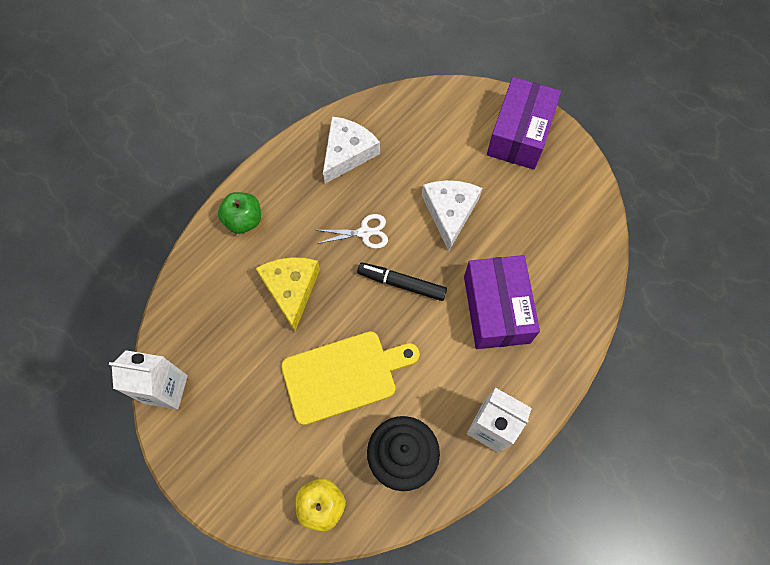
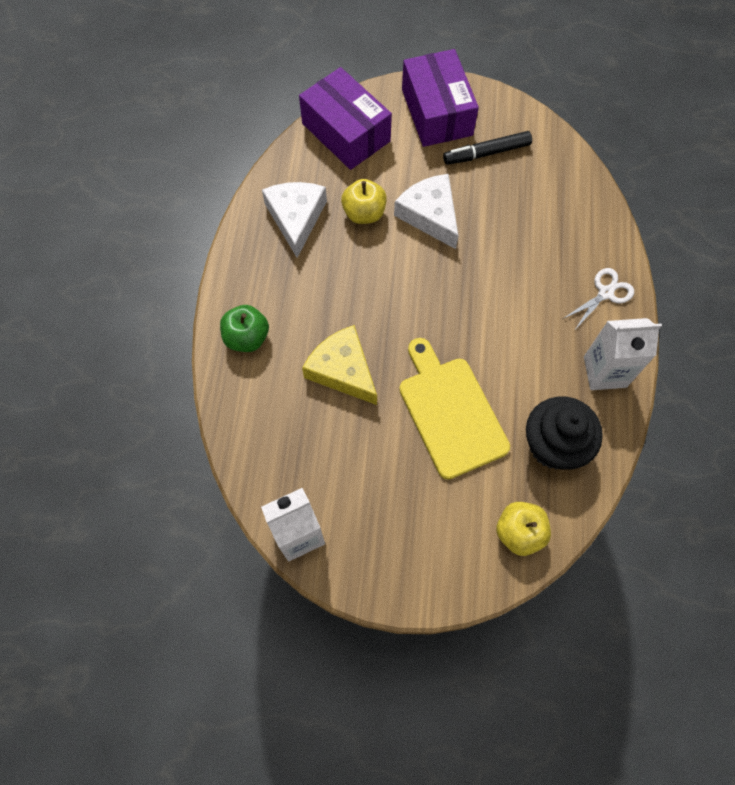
camera: 35 degrees left, 0 degrees up
yellow cutting board [281,331,420,425] -> yellow cutting board turned 60 degrees counterclockwise [399,338,510,480]
white scissors [316,214,388,249] -> white scissors moved to [563,268,634,331]
black marker [357,263,447,301] -> black marker moved to [443,131,532,165]
purple box [464,255,540,349] -> purple box moved to [299,67,392,170]
none -> yellow apple [341,179,387,224]

